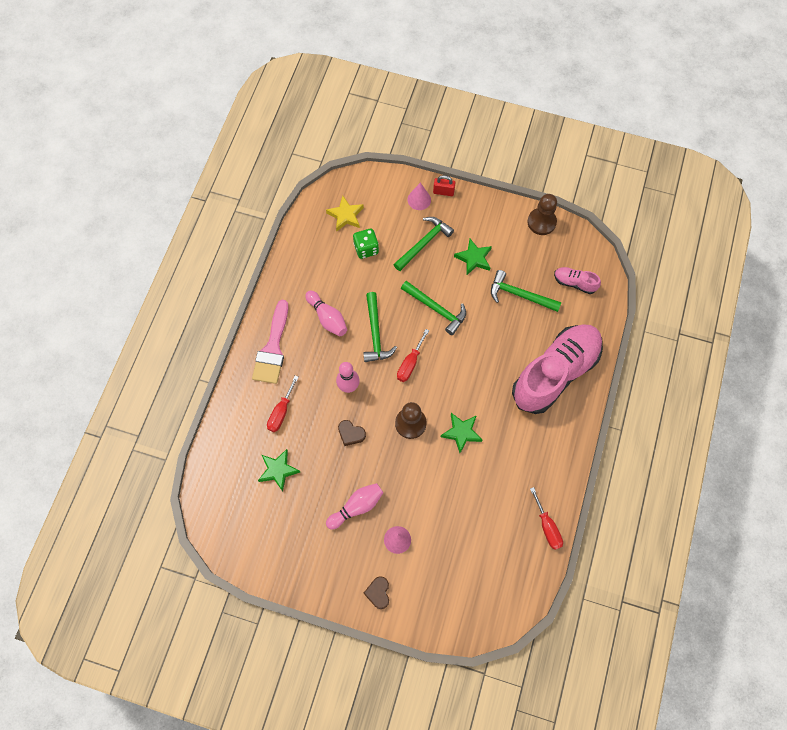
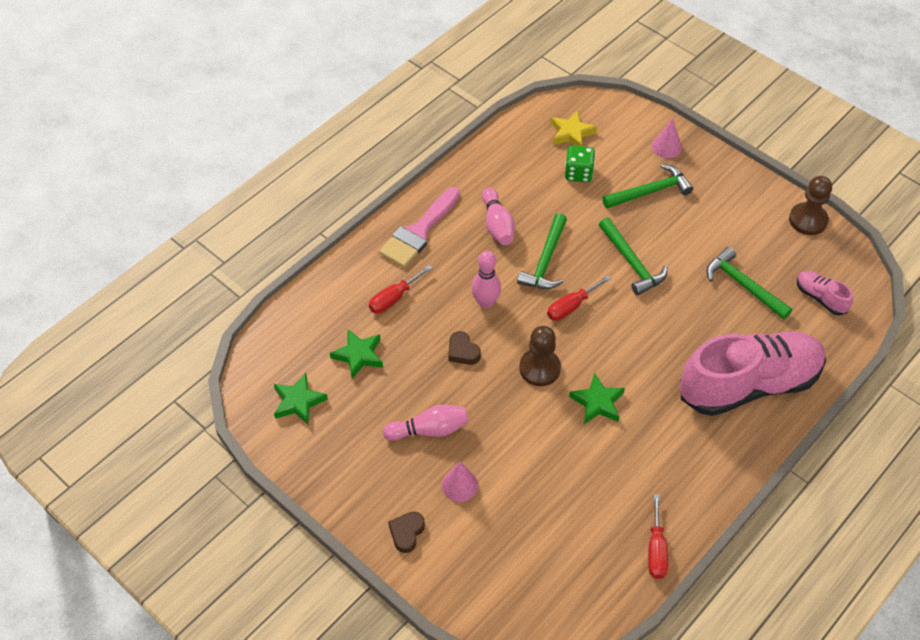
camera: 25 degrees right, 15 degrees down
red padlock [433,175,456,196] -> none
green star [454,239,492,275] -> green star moved to [274,373,328,424]

